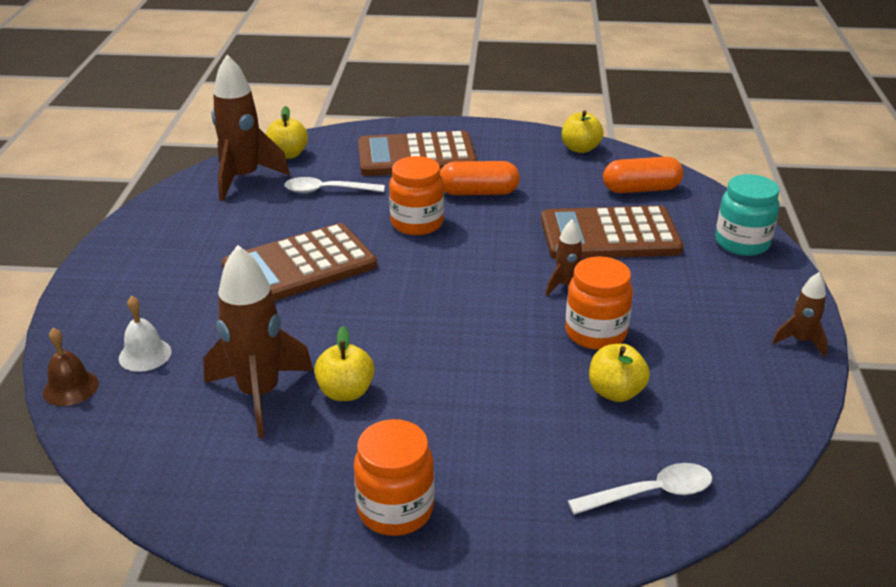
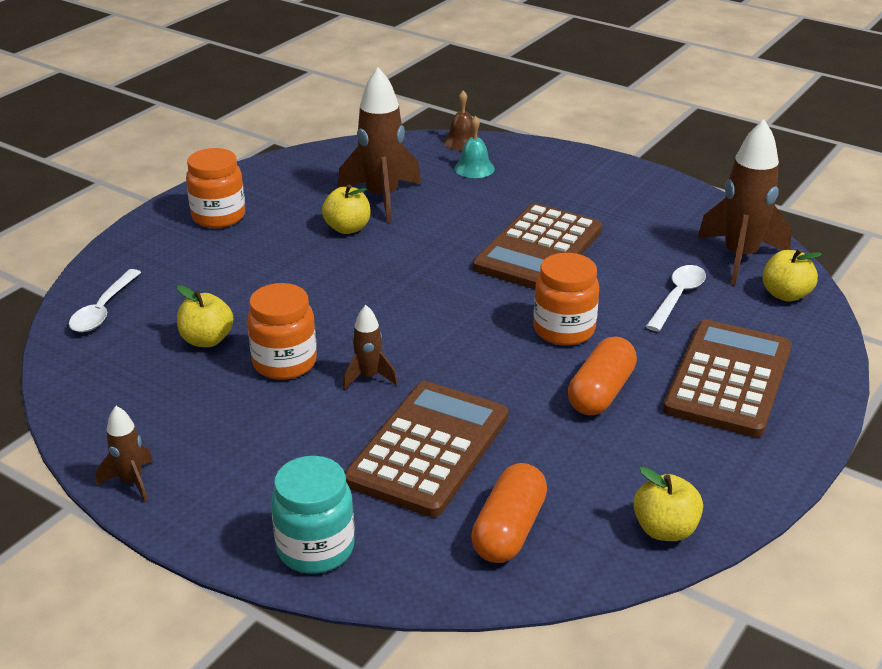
camera: 120 degrees right, 0 degrees up
white bell [119,296,171,372] -> turquoise bell [454,116,495,178]
brown calculator [222,223,377,301] -> brown calculator turned 150 degrees counterclockwise [473,203,602,289]

